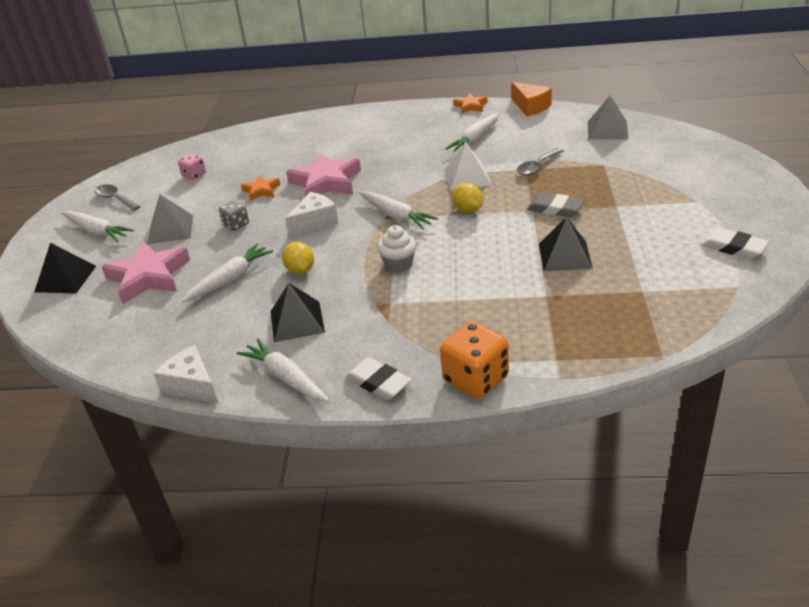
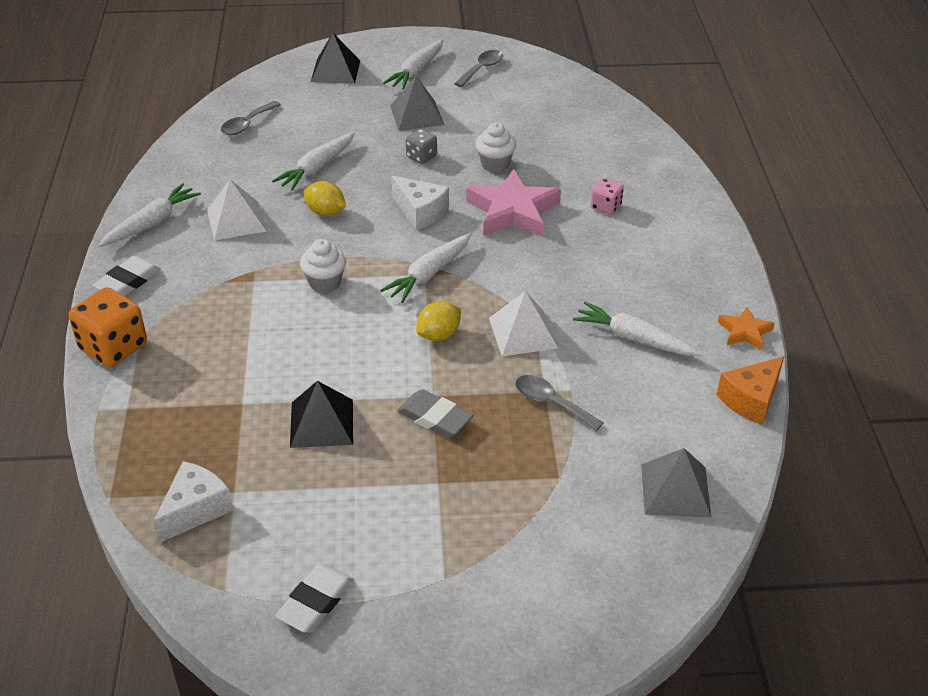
camera: 80 degrees right, 5 degrees up
pink star [102,241,190,304] -> none
white cheese [154,345,218,404] -> white cheese moved to [153,461,233,543]
pink dice [178,153,206,180] -> pink dice moved to [591,178,624,215]
white carrot [182,243,273,303] -> white carrot turned 90 degrees clockwise [272,132,355,191]
orange star [241,175,280,201] -> white cupcake [475,123,516,172]
black pyramid [271,283,325,342] -> white pyramid [207,179,266,240]
yellow lemon [282,242,314,274] -> yellow lemon turned 60 degrees clockwise [304,181,346,216]
grey eraser [527,193,584,217] -> grey eraser turned 75 degrees counterclockwise [397,389,473,438]
none -> grey spoon [221,101,281,135]

